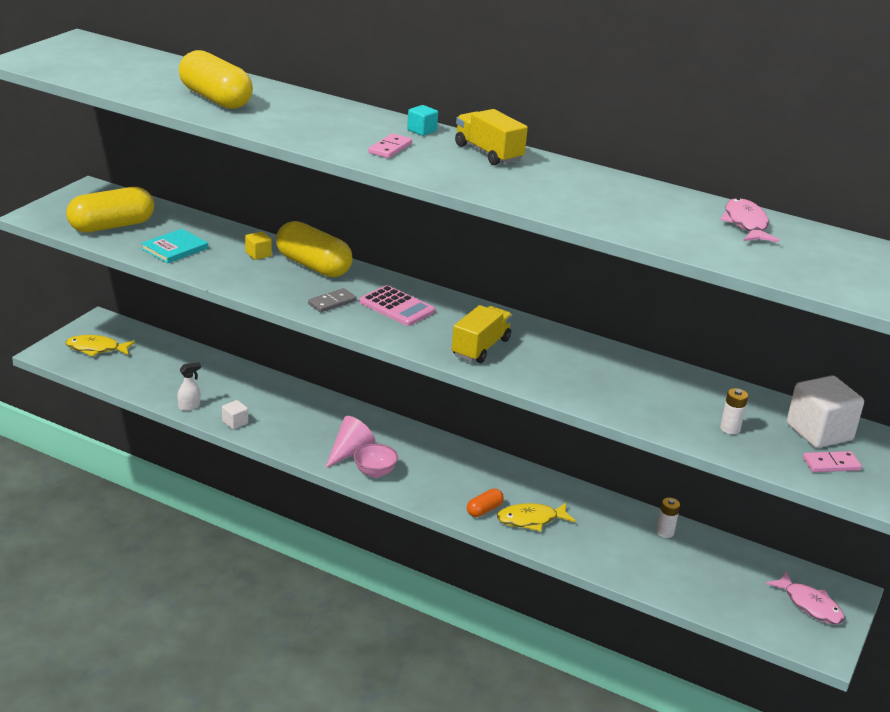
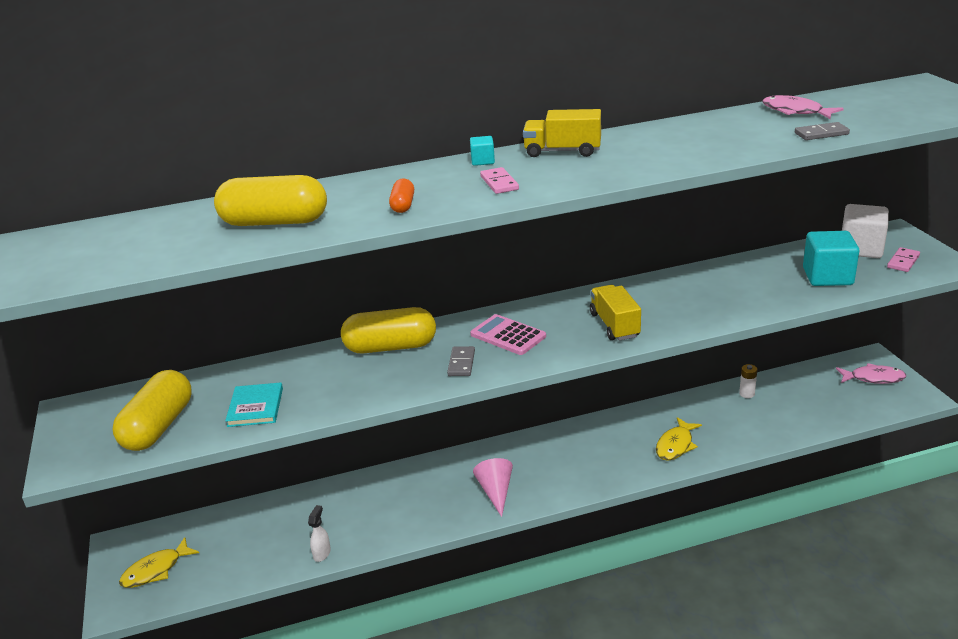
camera: 40 degrees left, 0 degrees up
white cube [222,400,248,429] -> none
yellow cube [245,231,272,260] -> none
pink bowl [354,443,398,478] -> none
pink calculator [359,285,435,326] -> pink calculator turned 135 degrees counterclockwise [470,314,546,355]
orange capsule [467,488,504,517] -> orange capsule moved to [389,178,414,213]
white battery [720,388,748,434] -> turquoise cube [803,231,859,286]
none -> grey domino [795,122,850,140]

